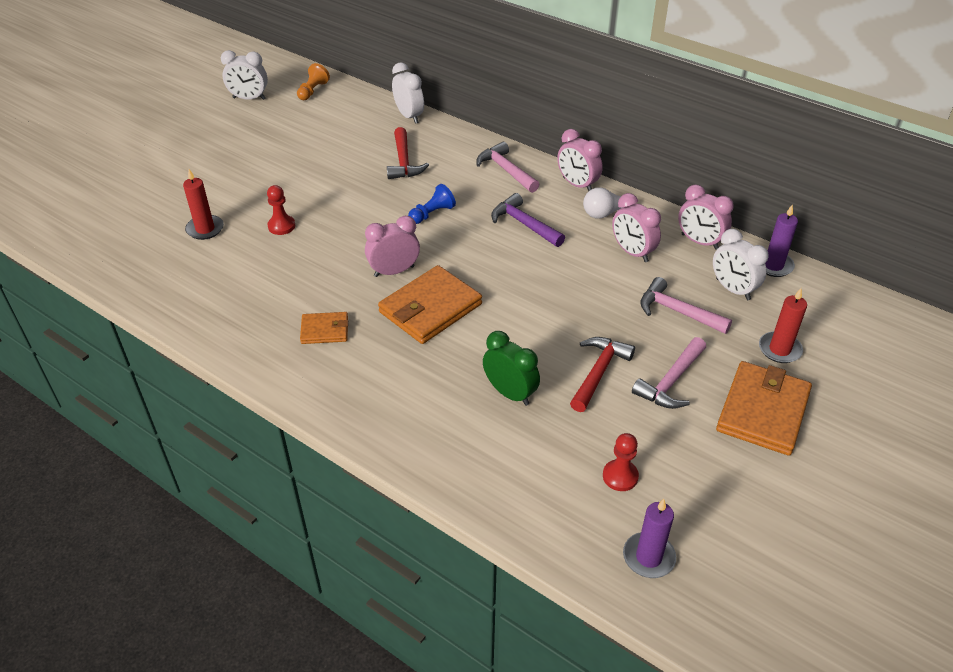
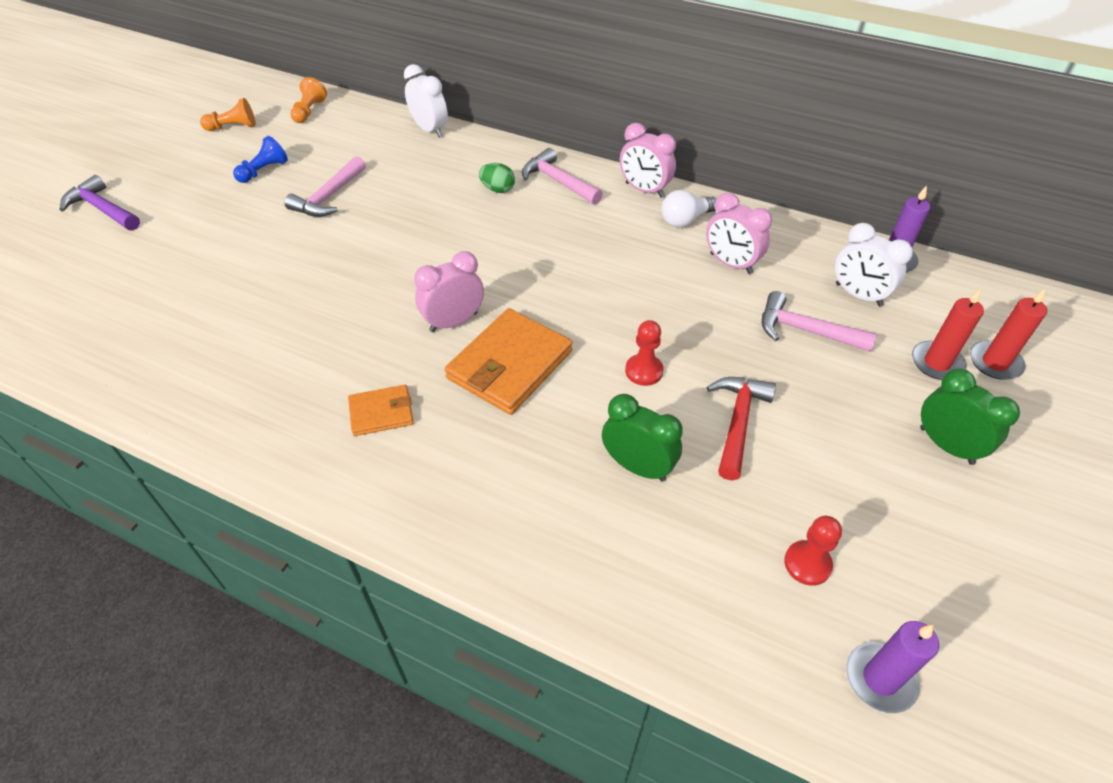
camera: 10 degrees left, 5 degrees up
red candle [183,169,224,240] -> red candle moved to [970,288,1047,380]
white clock [221,50,268,100] -> orange pawn [200,98,256,131]
red pawn [267,185,295,235] -> red pawn moved to [625,320,664,386]
red hammer [387,127,429,179] -> none
blue pawn [408,184,456,224] -> blue pawn moved to [233,136,288,183]
purple hammer [491,193,565,247] -> purple hammer moved to [59,175,140,230]
pink hammer [632,337,706,409] -> pink hammer moved to [284,156,366,217]
pink clock [678,185,734,250] -> none
orange wallet [716,361,812,456] -> green clock [920,368,1020,465]
none -> green egg [479,163,515,193]

